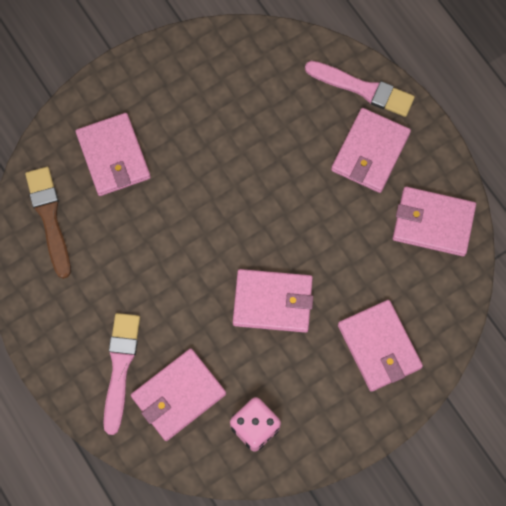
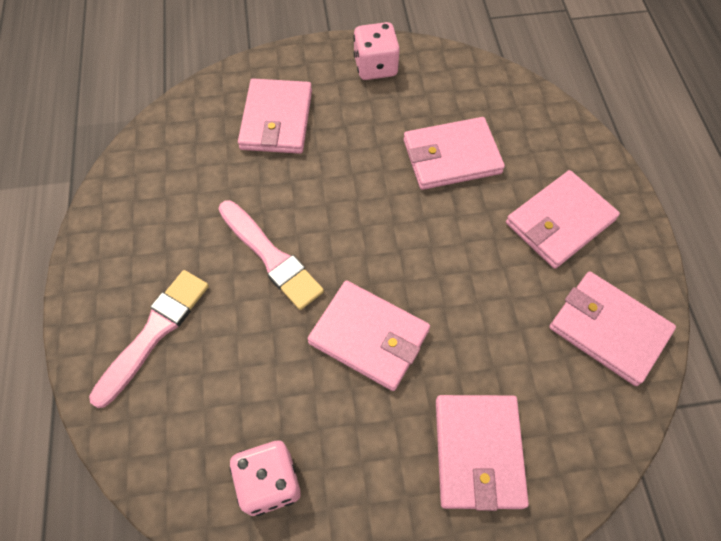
camera: 25 degrees right, 10 degrees down
brown brush [25,167,71,279] -> none
pink wallet [131,348,226,441] -> pink wallet moved to [404,117,505,190]
pink brush [305,61,415,117] -> pink brush moved to [218,200,324,310]
none -> pink dice [353,22,400,80]

